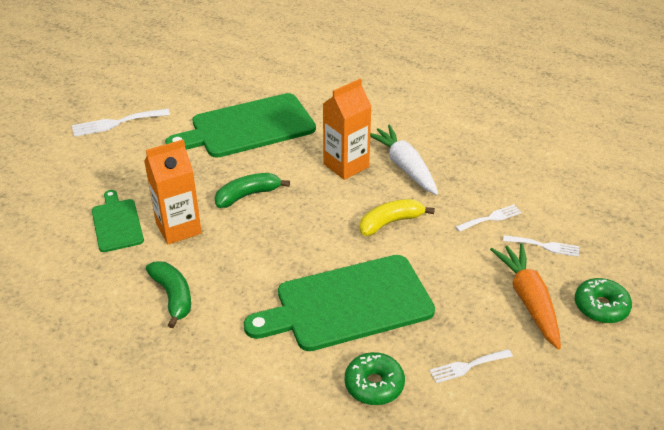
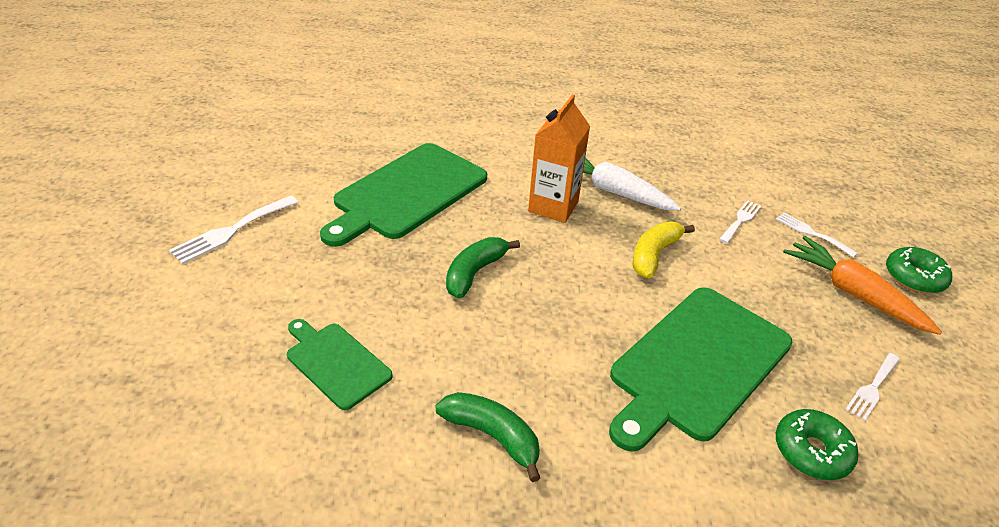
camera: 30 degrees left, 0 degrees up
orange carton [144,140,202,244] -> none
white fork [503,235,579,257] -> white fork turned 120 degrees counterclockwise [776,212,858,257]

